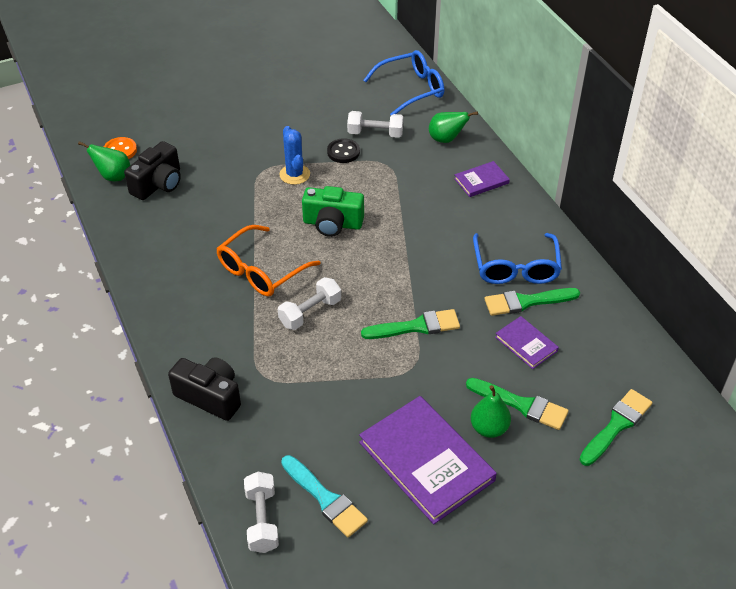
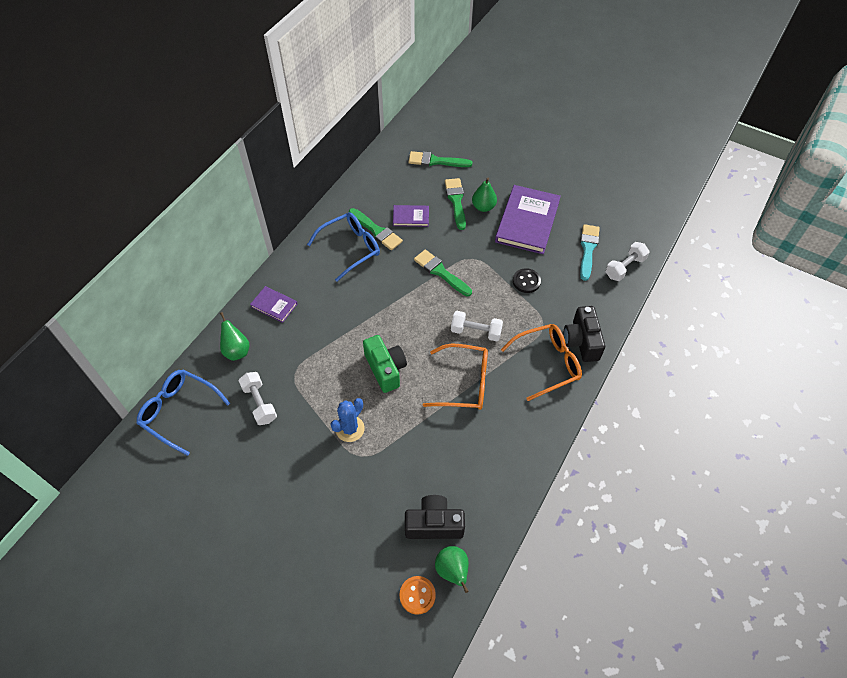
camera: 125 degrees left, 10 degrees up
black button [327,138,360,163] -> black button moved to [513,268,541,293]
purple book [495,316,559,369] -> purple book turned 75 degrees clockwise [393,205,429,227]
none -> orange glasses [501,324,582,401]

